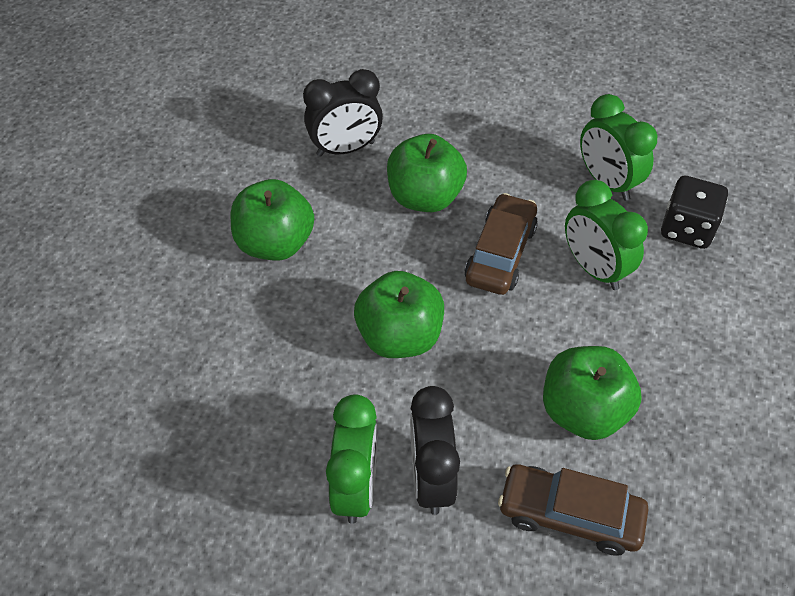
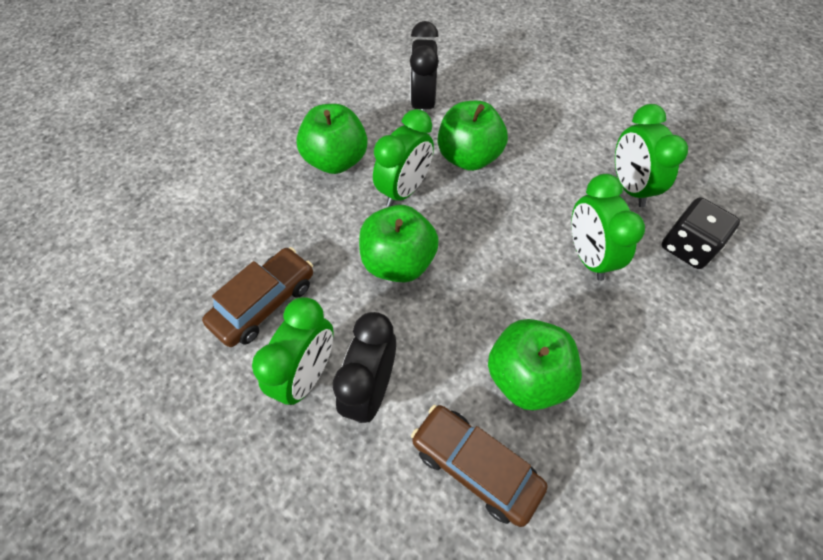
camera: 20 degrees right, 5 degrees up
black clock [303,69,383,157] -> black clock turned 90 degrees clockwise [410,21,439,112]
brown car [465,193,538,295] -> brown car moved to [202,247,313,347]
none -> green clock [373,109,434,207]

